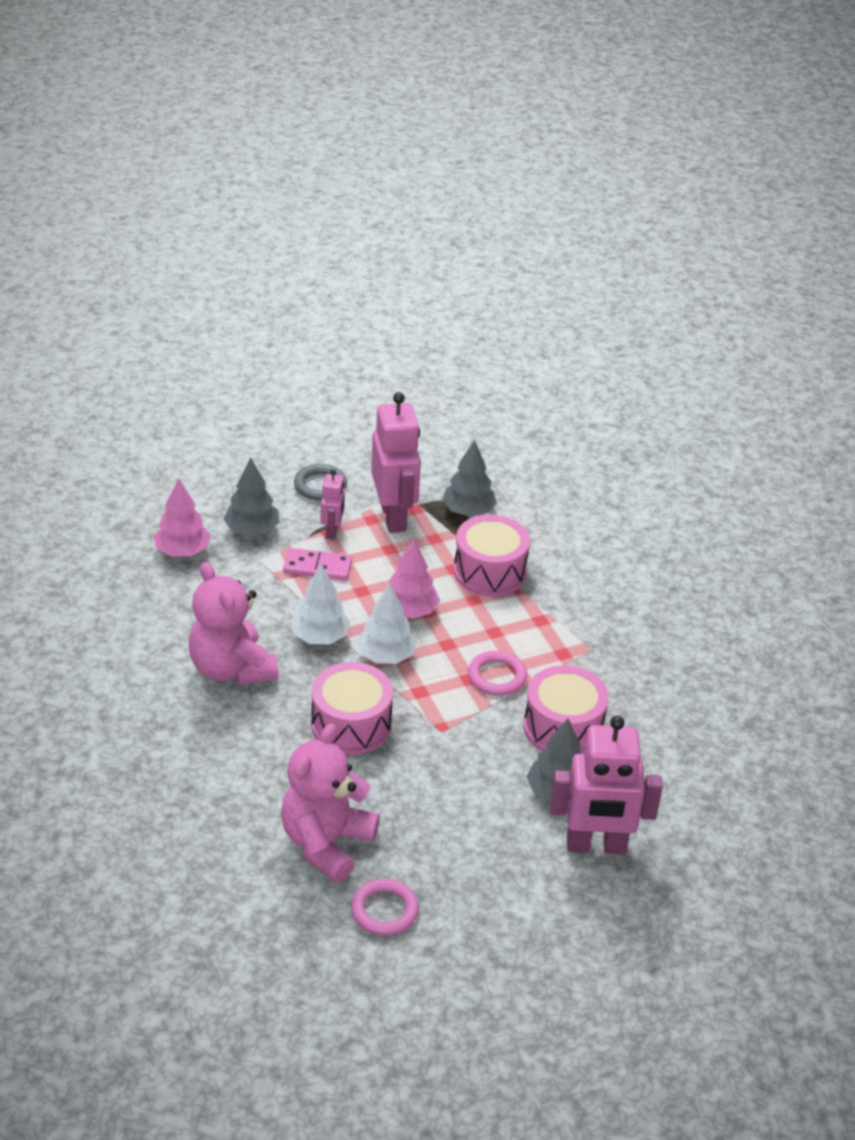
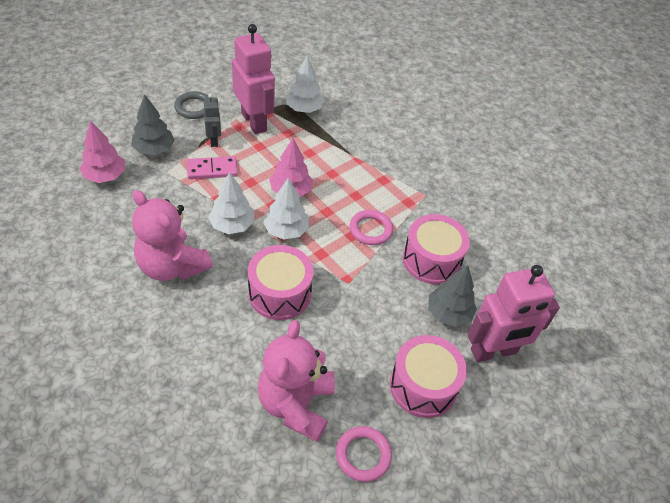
camera: 20 degrees left, 10 degrees up
pink robot [321,469,345,540] -> grey robot [204,94,221,147]
grey tree [442,440,497,516] -> white tree [286,55,325,113]
pink drum [454,514,530,597] -> pink drum moved to [390,335,467,418]

